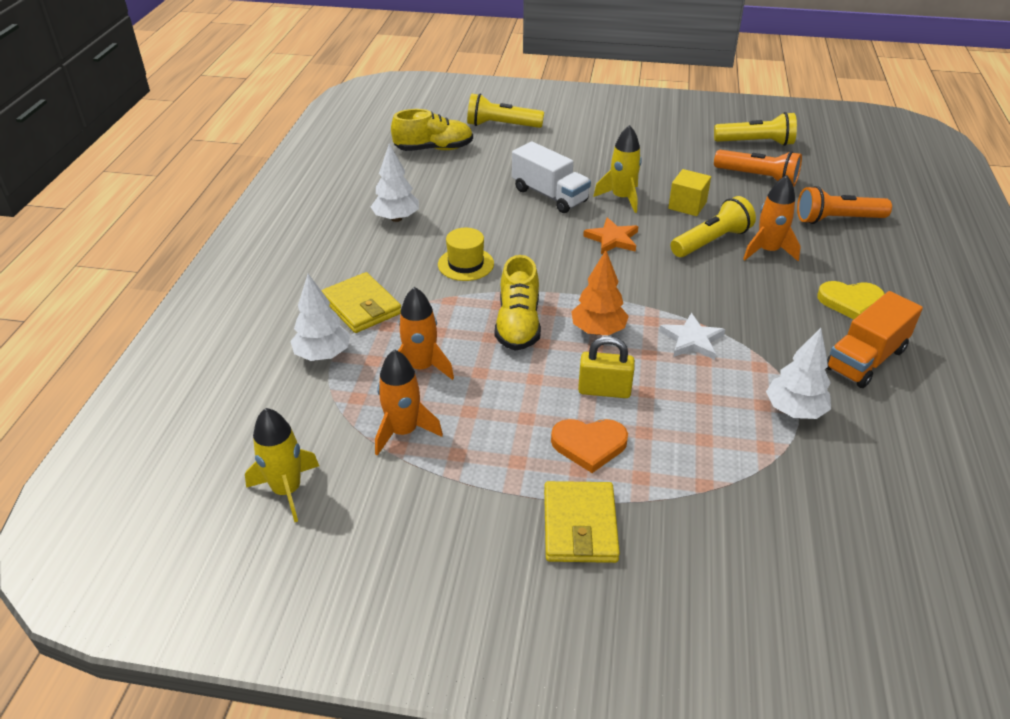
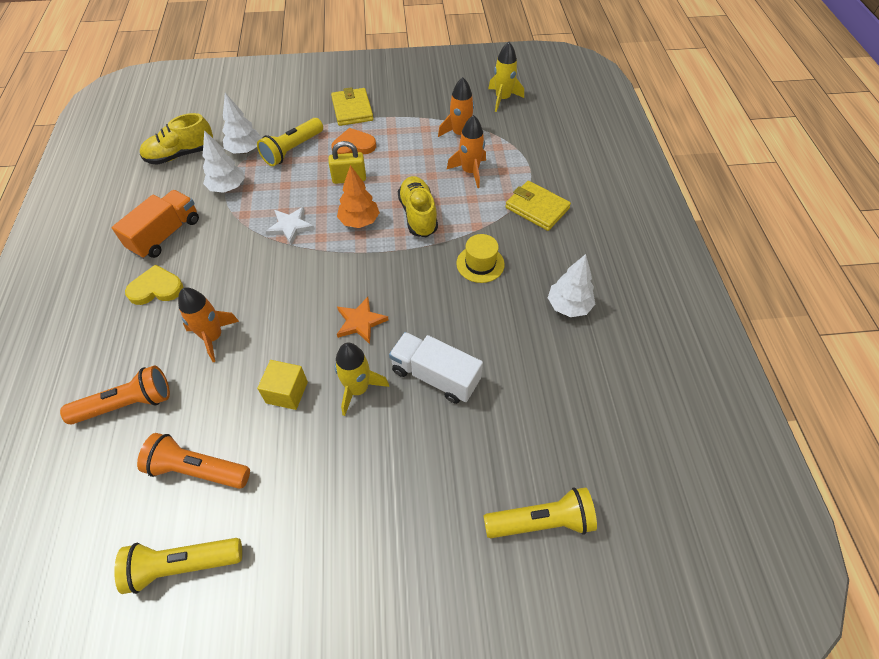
camera: 165 degrees right, 15 degrees up
white tree [290,274,350,361] -> white tree moved to [222,93,262,154]
yellow shoe [391,109,473,151] -> yellow shoe moved to [140,113,213,165]
yellow flashlight [671,196,756,257] -> yellow flashlight moved to [257,118,323,166]

